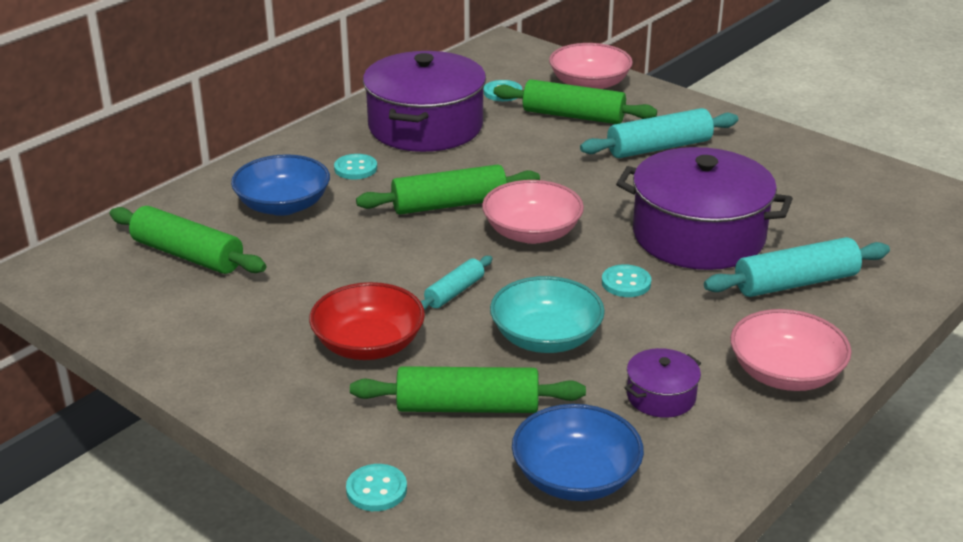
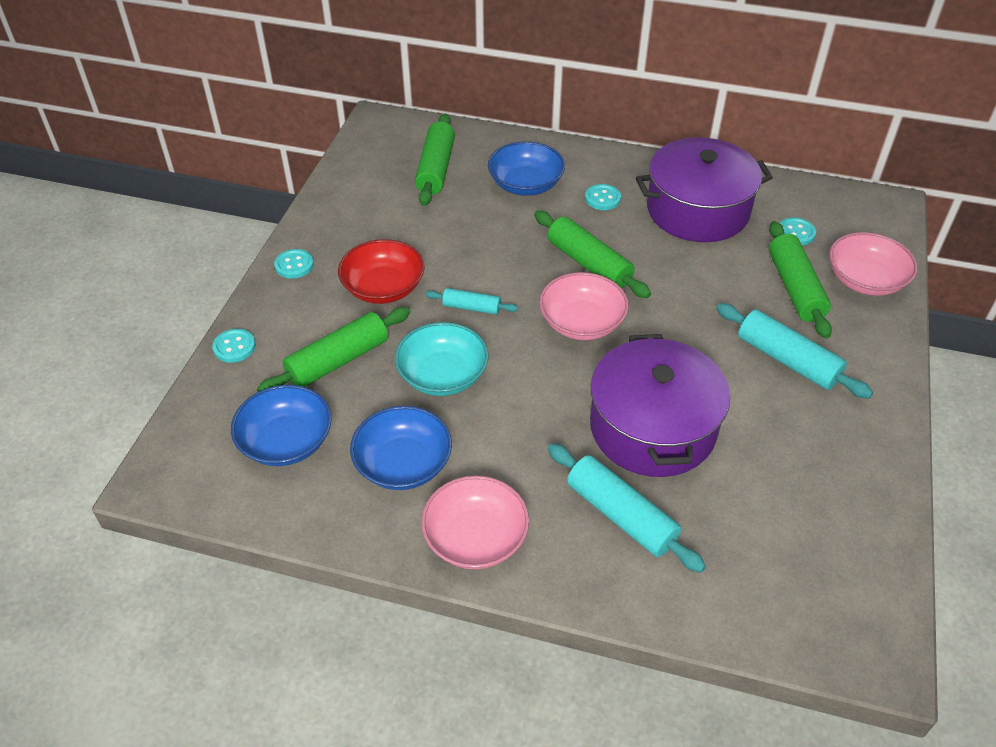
camera: 65 degrees right, 15 degrees up
green rolling pin [350,366,586,413] -> green rolling pin turned 75 degrees clockwise [257,307,410,392]
turquoise button [602,264,651,297] -> turquoise button moved to [274,249,314,279]
purple pot [625,348,701,418] -> blue bowl [350,406,452,490]

